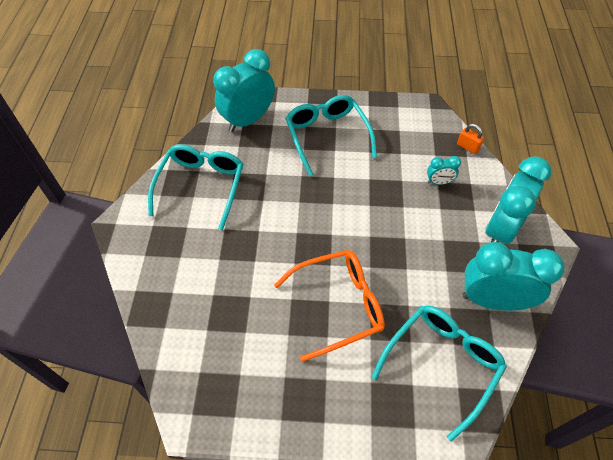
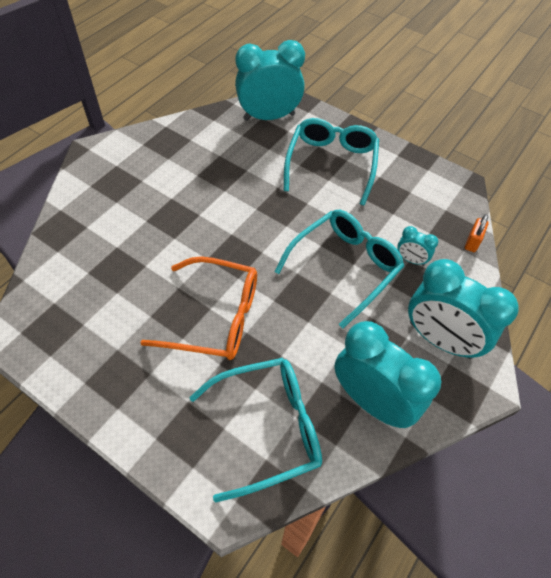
camera: 30 degrees right, 0 degrees up
turquoise glasses [148,144,243,230] -> turquoise glasses moved to [274,210,404,328]
orange padlock [457,124,484,154] -> orange padlock turned 45 degrees clockwise [465,214,489,252]
turquoise clock [485,156,552,244] -> turquoise clock turned 120 degrees counterclockwise [408,259,519,359]

